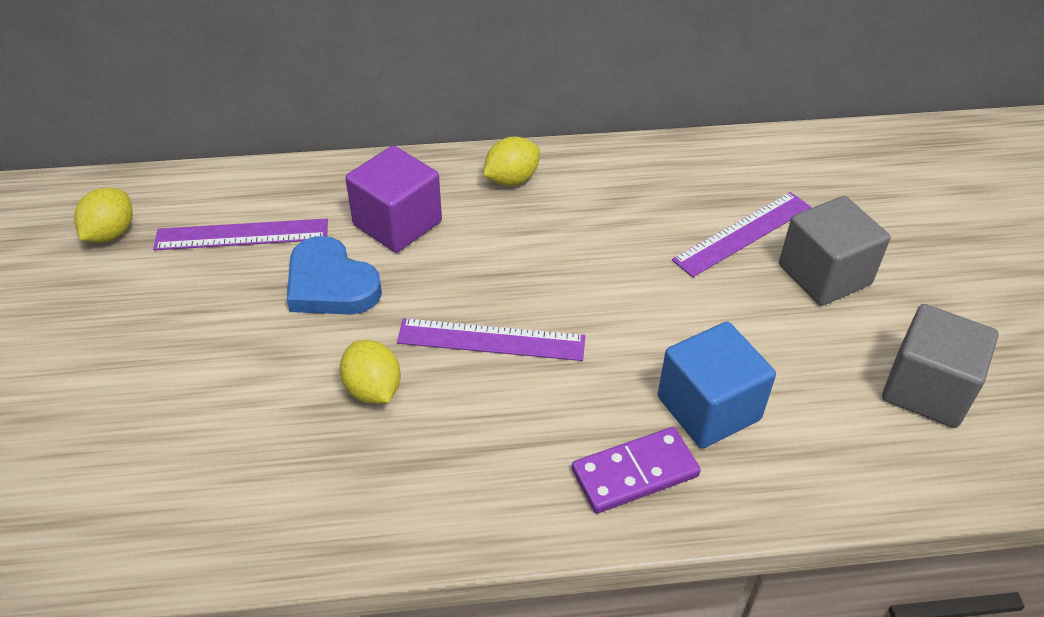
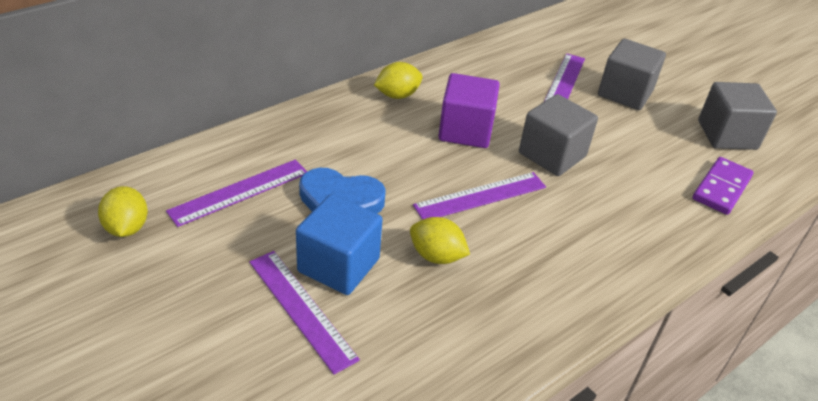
camera: 35 degrees left, 5 degrees down
purple cube [345,146,442,253] -> purple cube moved to [438,73,500,148]
yellow lemon [483,137,540,186] -> yellow lemon turned 45 degrees clockwise [374,62,423,99]
purple domino [572,427,701,513] -> purple domino moved to [693,157,754,215]
blue cube [658,322,776,448] -> blue cube moved to [296,194,383,295]
none -> purple ruler [249,251,360,375]
none -> grey cube [519,94,598,176]

